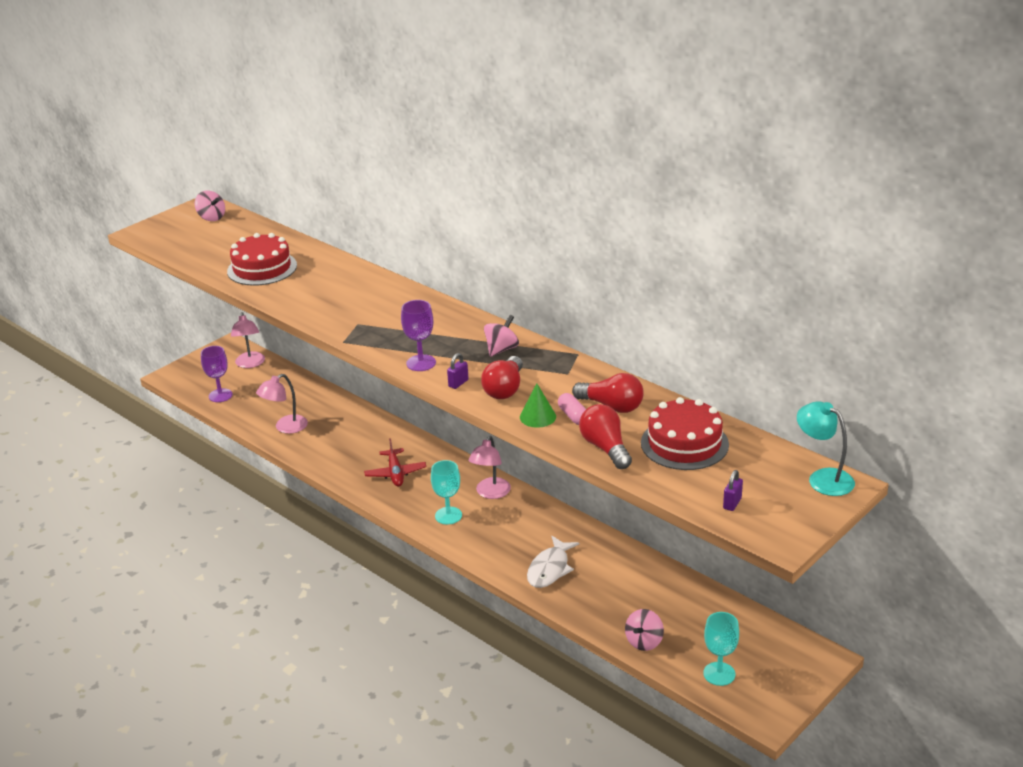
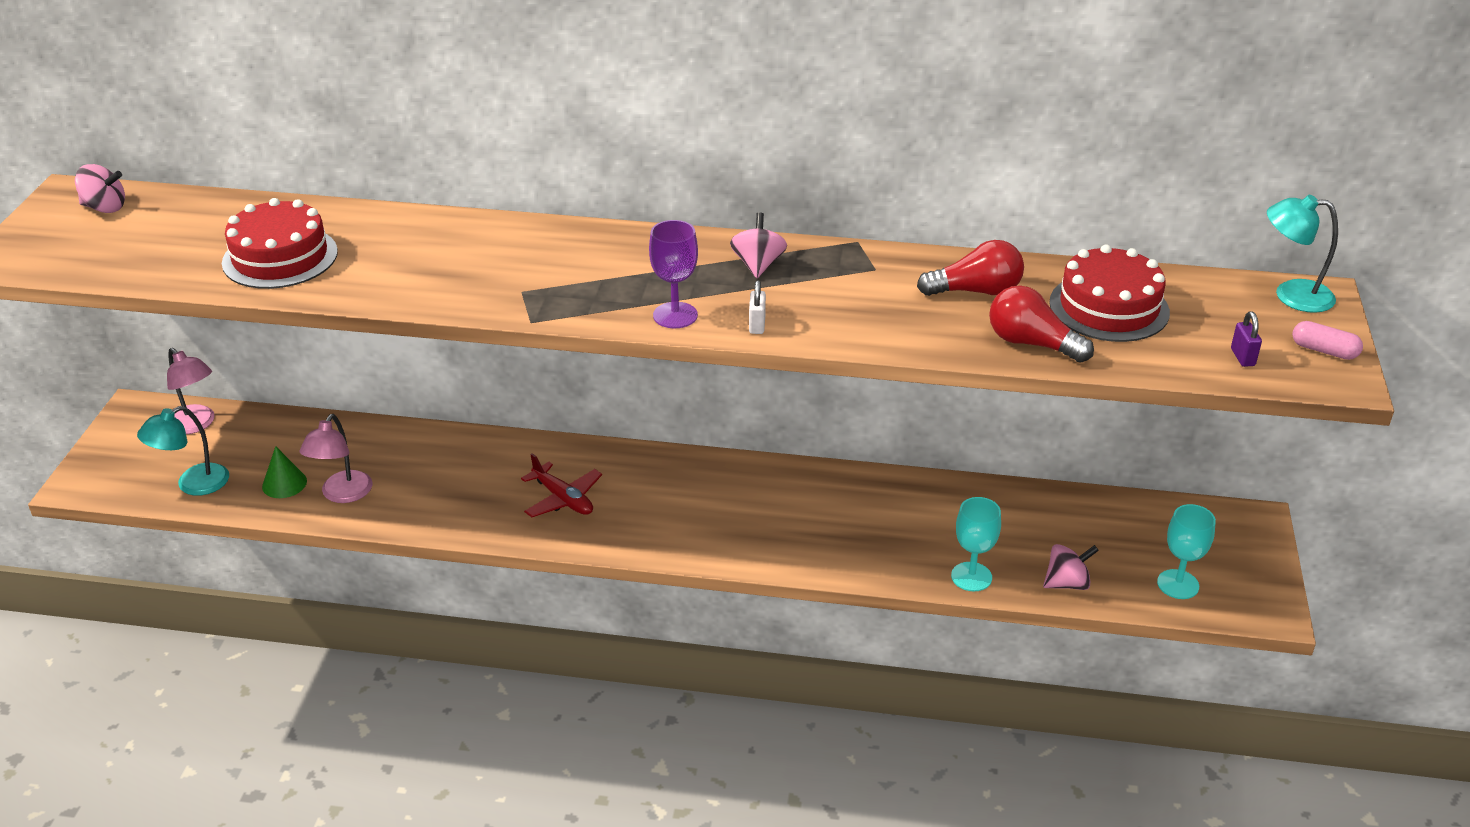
camera: 35 degrees left, 5 degrees up
purple goblet [201,346,233,402] -> turquoise lamp [137,406,229,496]
turquoise goblet [431,460,462,525] -> turquoise goblet moved to [951,497,1001,591]
purple padlock [447,353,469,389] -> white padlock [749,280,766,334]
pink lamp [469,436,511,499] -> none
red light bulb [481,356,523,399] -> none
green cone [520,383,556,428] -> green cone moved to [262,446,307,498]
white fish [527,536,579,588] -> none
pink capsule [558,393,586,425] -> pink capsule moved to [1292,321,1363,360]
pink spinning top [625,609,664,651] -> pink spinning top turned 105 degrees counterclockwise [1043,544,1099,590]

